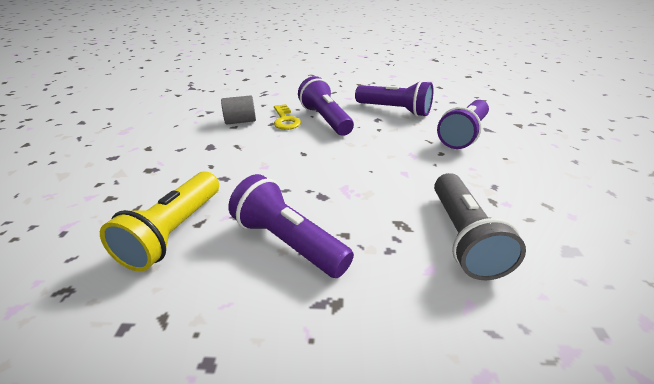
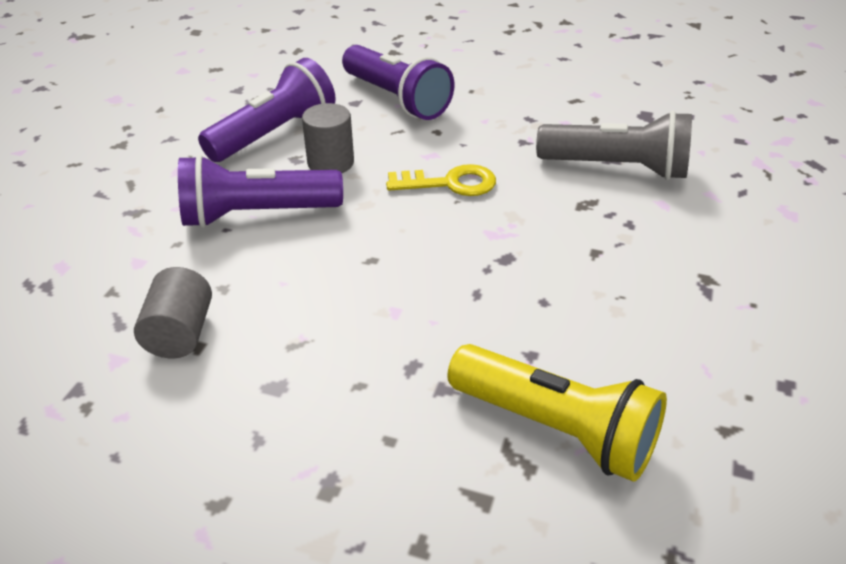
camera: 75 degrees left, 5 degrees up
purple flashlight [228,174,354,278] -> none
yellow key [274,104,301,130] -> yellow key moved to [386,164,496,196]
none -> grey cylinder [302,103,354,173]

